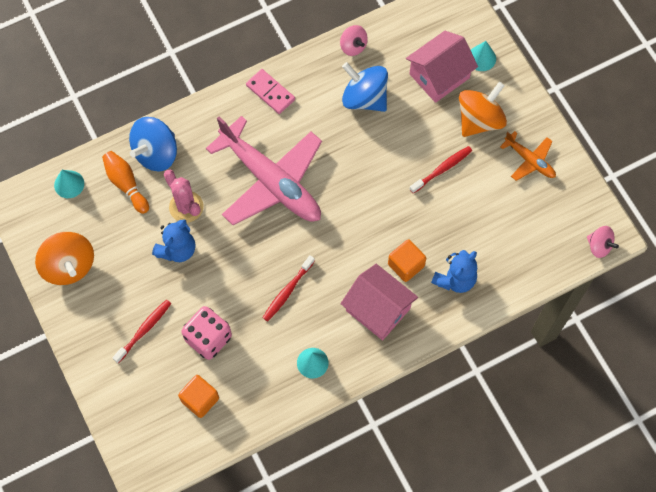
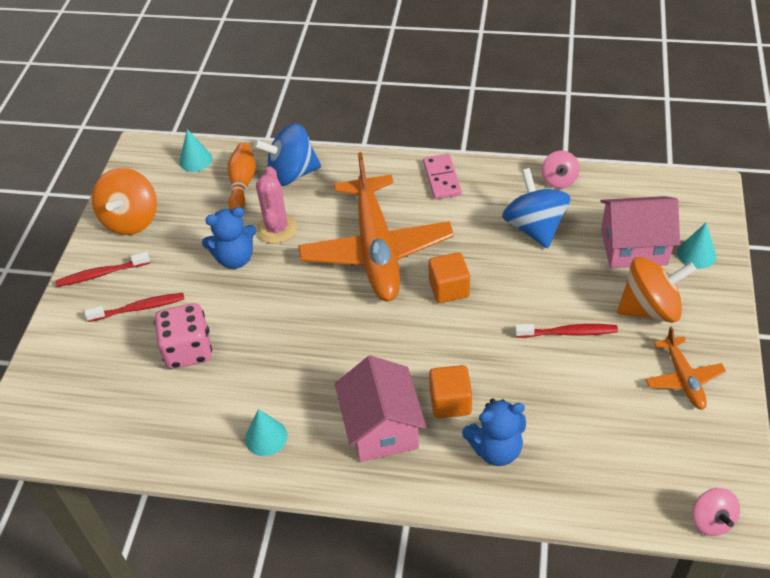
camera: 40 degrees right, 20 degrees down
orange cube [178,375,219,418] -> orange cube moved to [428,252,470,303]
pink plane [206,116,322,225] -> orange plane [298,152,454,302]
red toothbrush [263,255,315,322] -> red toothbrush moved to [56,252,150,287]

